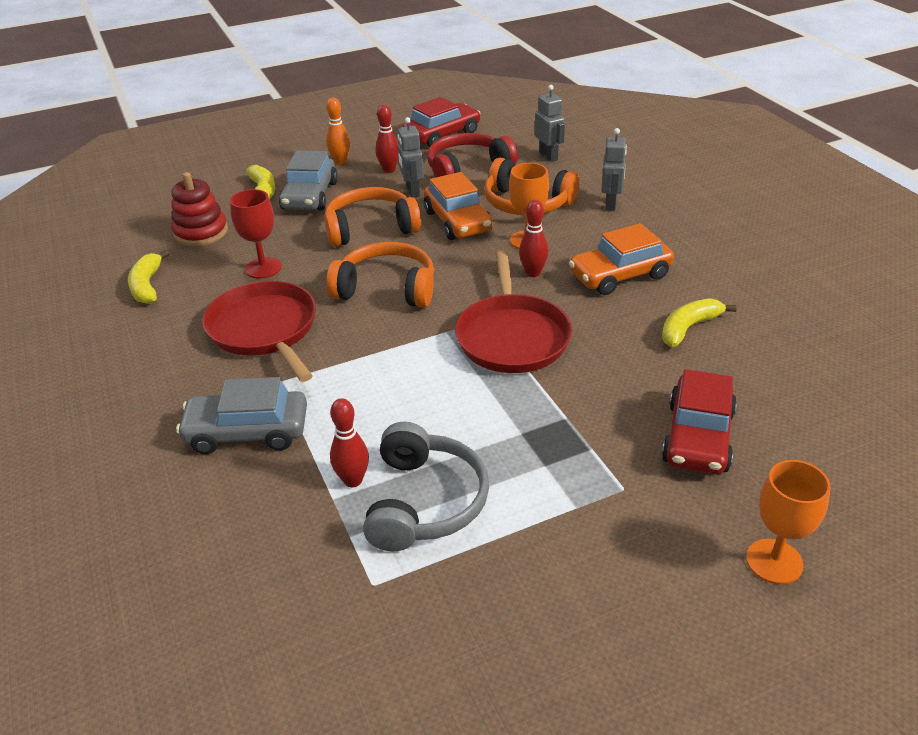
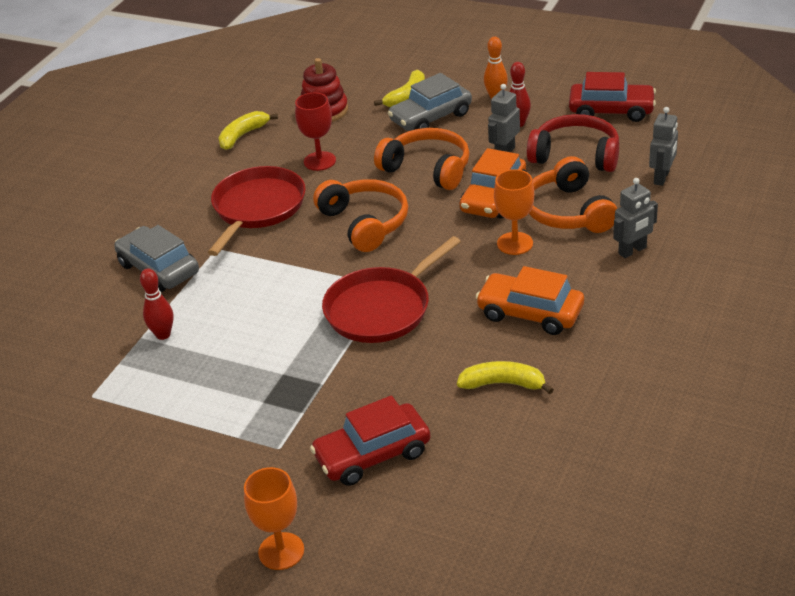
camera: 50 degrees right, 0 degrees up
grey headphones [363,422,489,551] -> none
red bowling pin [519,200,549,277] -> none

